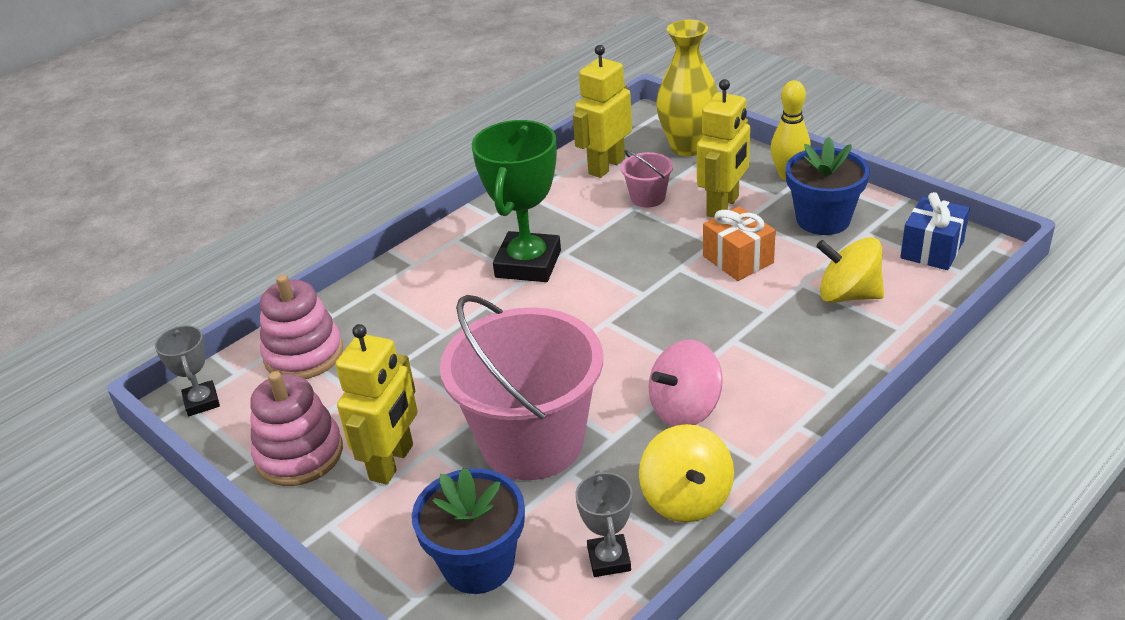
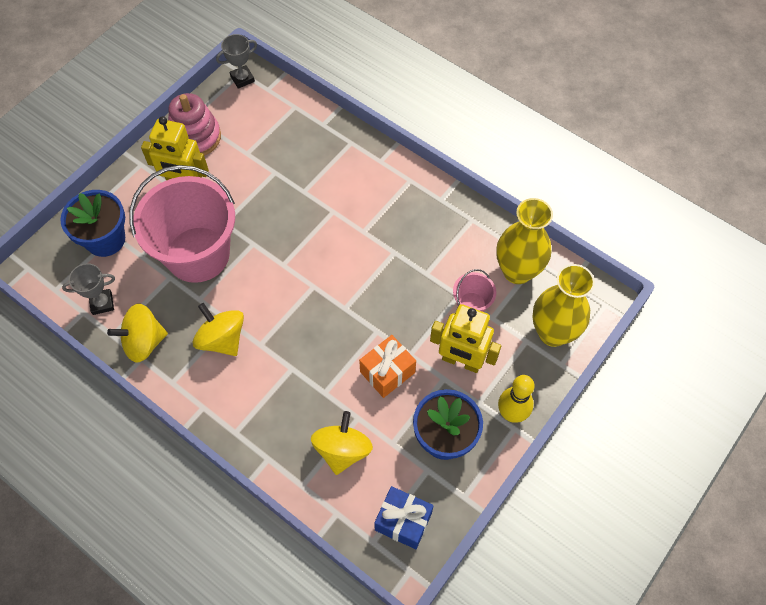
camera: 80 degrees right, 25 degrees up
pink stacking toy [260,274,343,379] -> none
green trophy [472,120,561,282] -> none
yellow robot [573,45,632,178] -> yellow vase [496,198,553,284]
pink spinning top [649,340,723,427] -> yellow spinning top [193,303,244,356]

